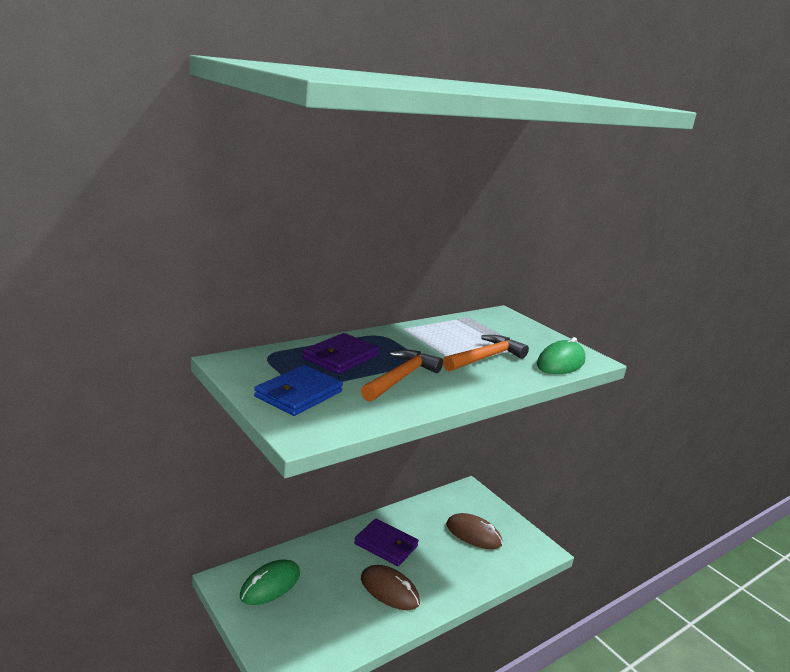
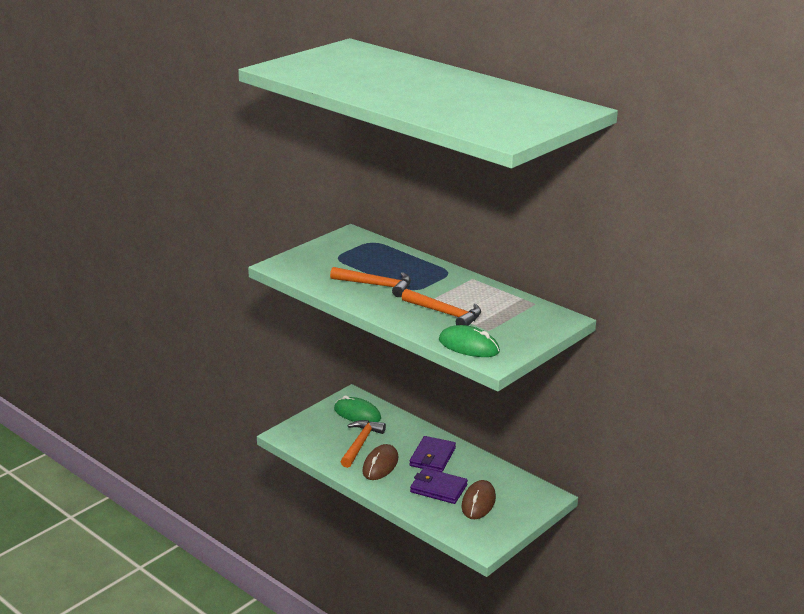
camera: 80 degrees right, 5 degrees up
blue wallet [254,365,343,416] -> none
purple wallet [302,333,379,374] -> purple wallet moved to [410,468,468,504]
none -> orange hammer [340,420,386,468]

